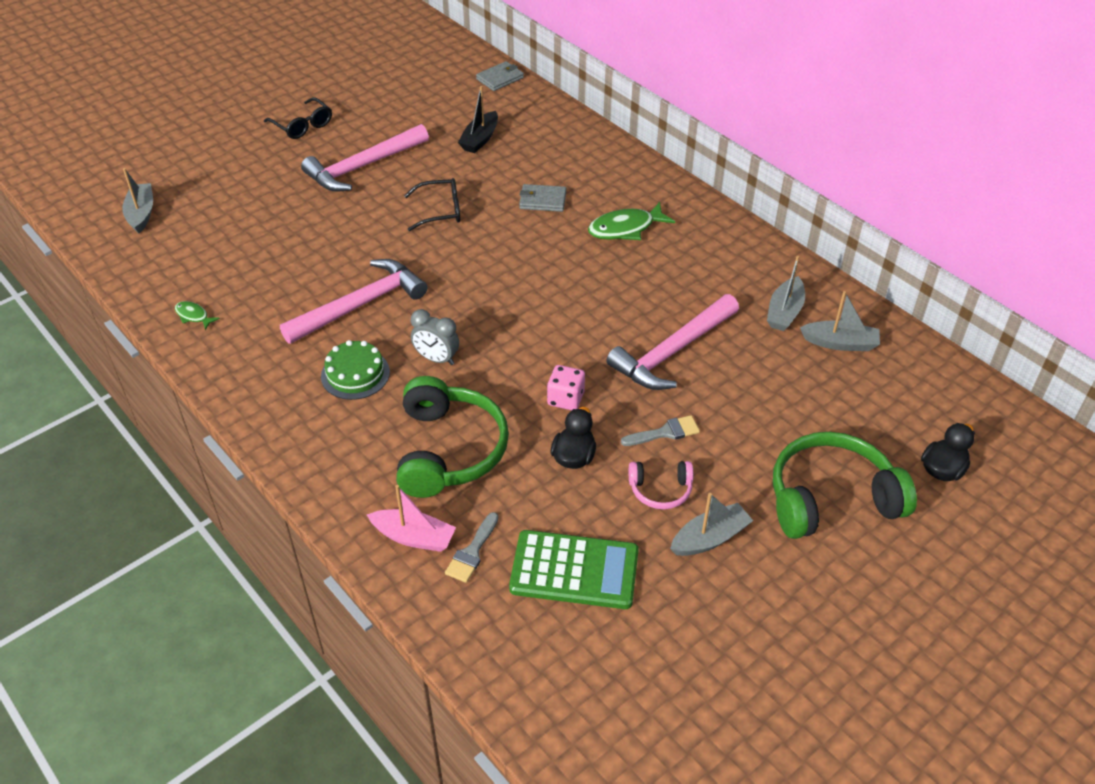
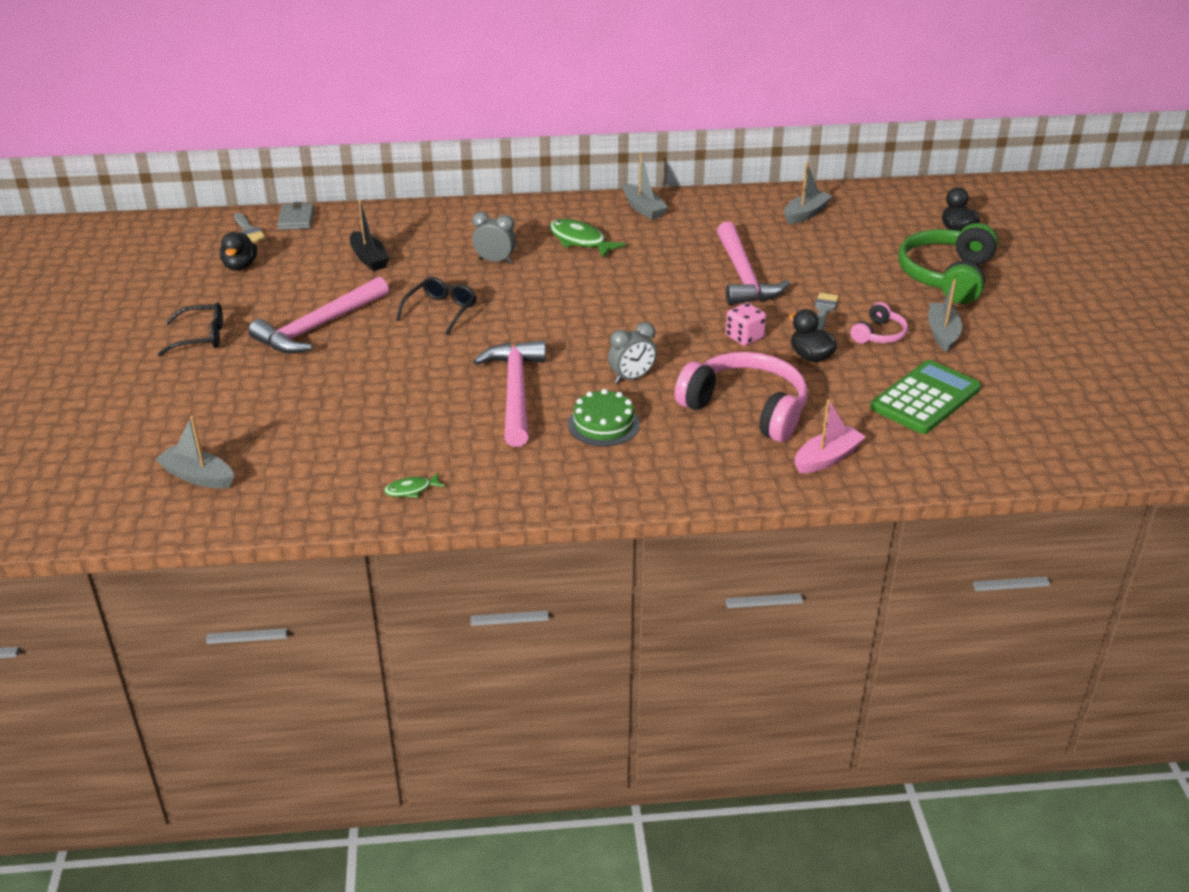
camera: 55 degrees left, 10 degrees down
pink hammer [301,124,429,192] -> pink hammer turned 45 degrees clockwise [249,277,389,354]
green headphones [396,376,509,498] -> pink headphones [675,352,807,442]
grey brush [445,512,499,583] -> grey brush moved to [234,212,266,242]
grey wallet [519,184,566,212] -> grey clock [472,212,516,264]
green fish [588,202,675,240] -> green fish turned 120 degrees clockwise [549,219,626,258]
grey boat [767,256,805,331] -> grey boat moved to [623,153,668,220]
none -> black duck [219,232,257,271]

